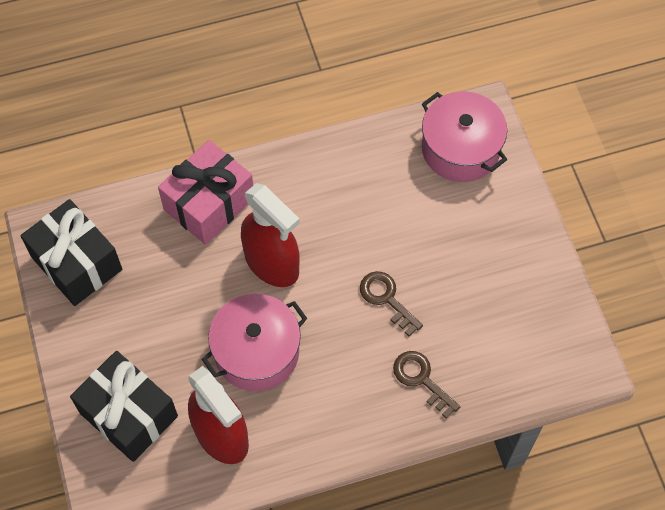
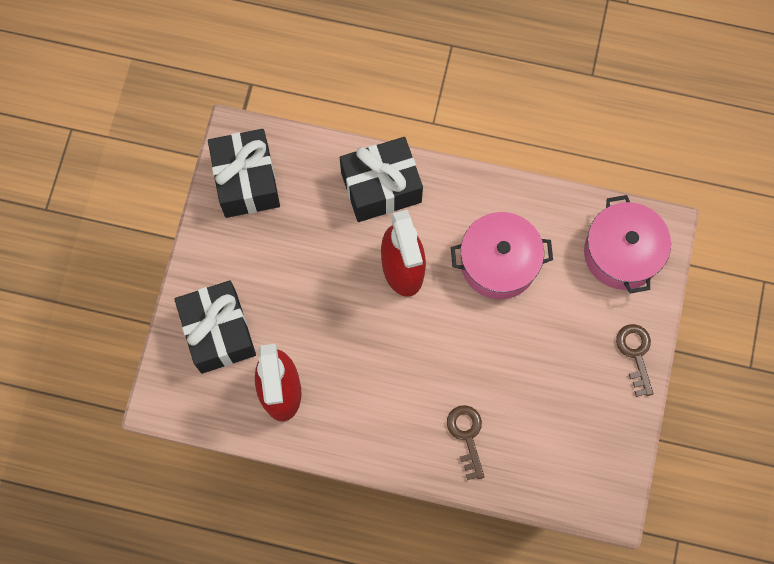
camera: 30 degrees right, 10 degrees up
pink gift [158,140,253,245] -> black gift [340,137,423,222]
pink pot [202,294,307,391] -> pink pot moved to [451,212,553,299]
brown key [360,271,423,336] -> brown key moved to [616,324,653,397]

